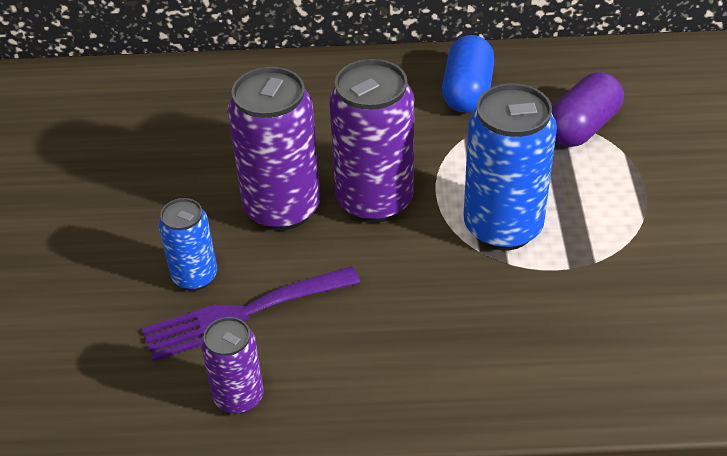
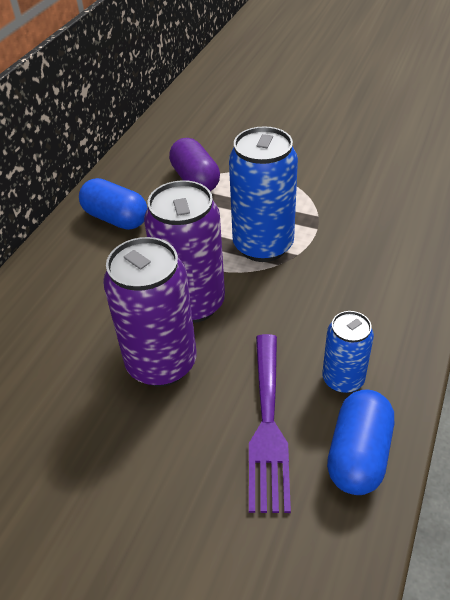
camera: 65 degrees left, 0 degrees up
blue can [158,198,217,291] -> blue can moved to [322,311,374,393]
purple can [201,317,264,414] -> blue capsule [327,389,394,495]

